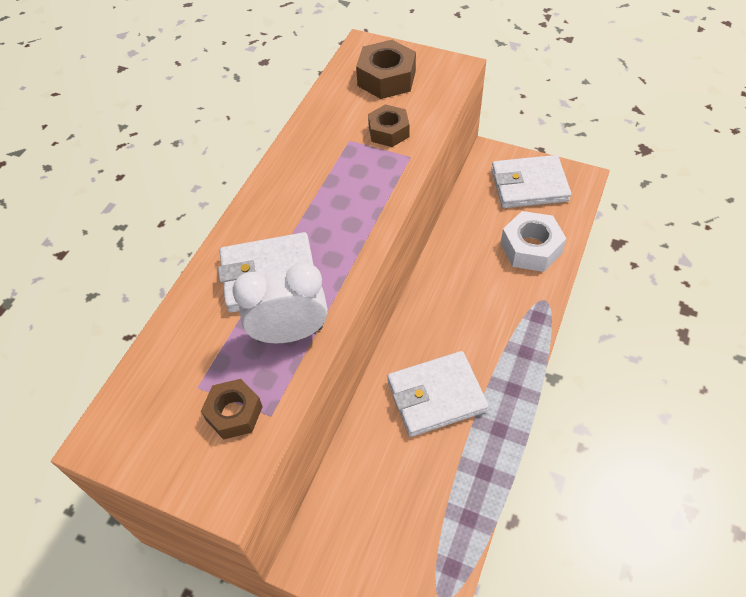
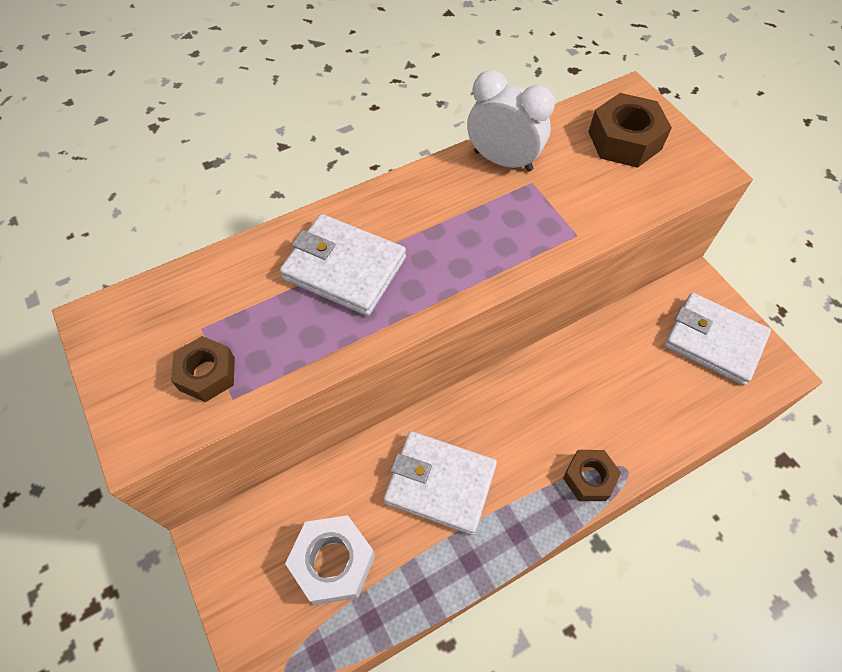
camera: 35 degrees right, 5 degrees up
white clock [232,262,328,343] -> white clock moved to [467,70,555,172]
brown nut [368,104,410,147] -> brown nut moved to [563,450,621,501]
white nut [500,211,567,272] -> white nut moved to [285,515,375,605]

